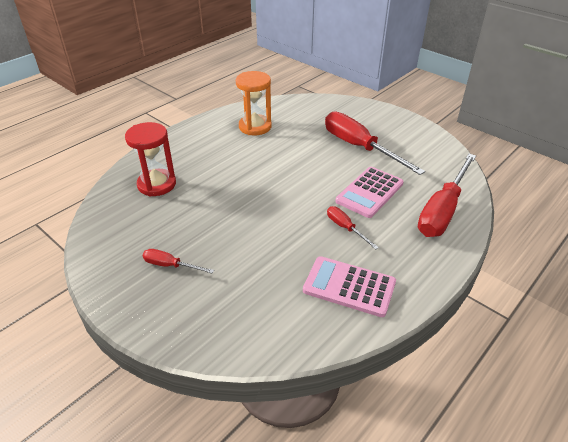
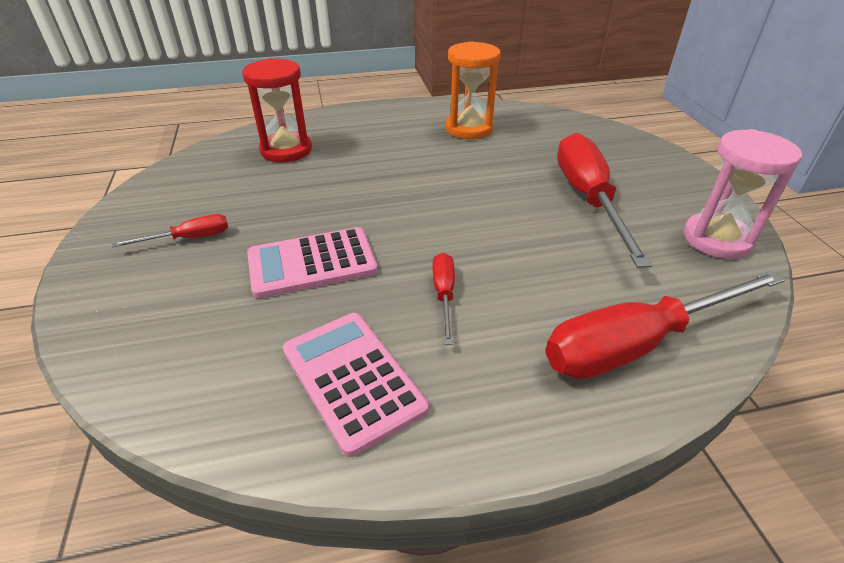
camera: 35 degrees right, 0 degrees up
red screwdriver [143,249,214,273] -> red screwdriver turned 105 degrees clockwise [112,214,228,248]
pink calculator [335,167,404,218] -> pink calculator moved to [247,227,378,298]
none -> pink hourglass [684,129,802,259]

